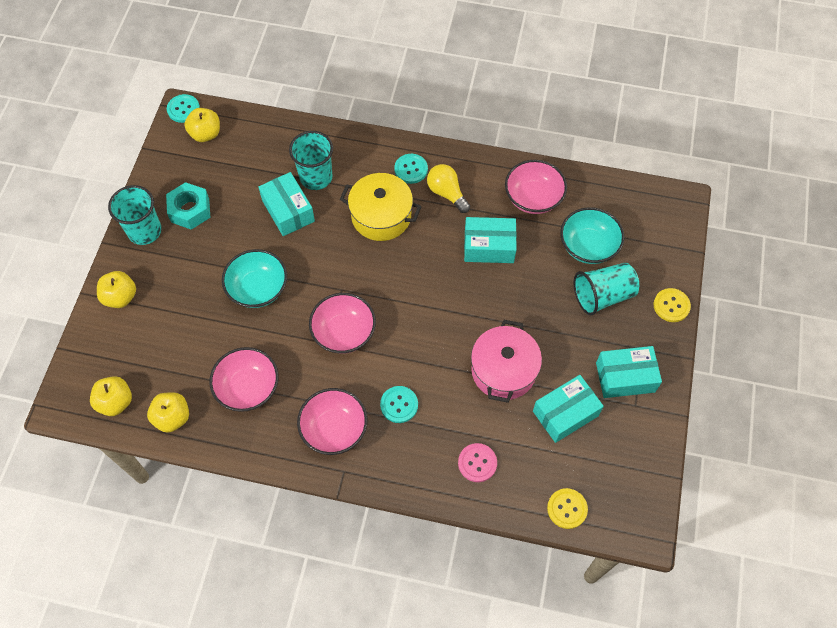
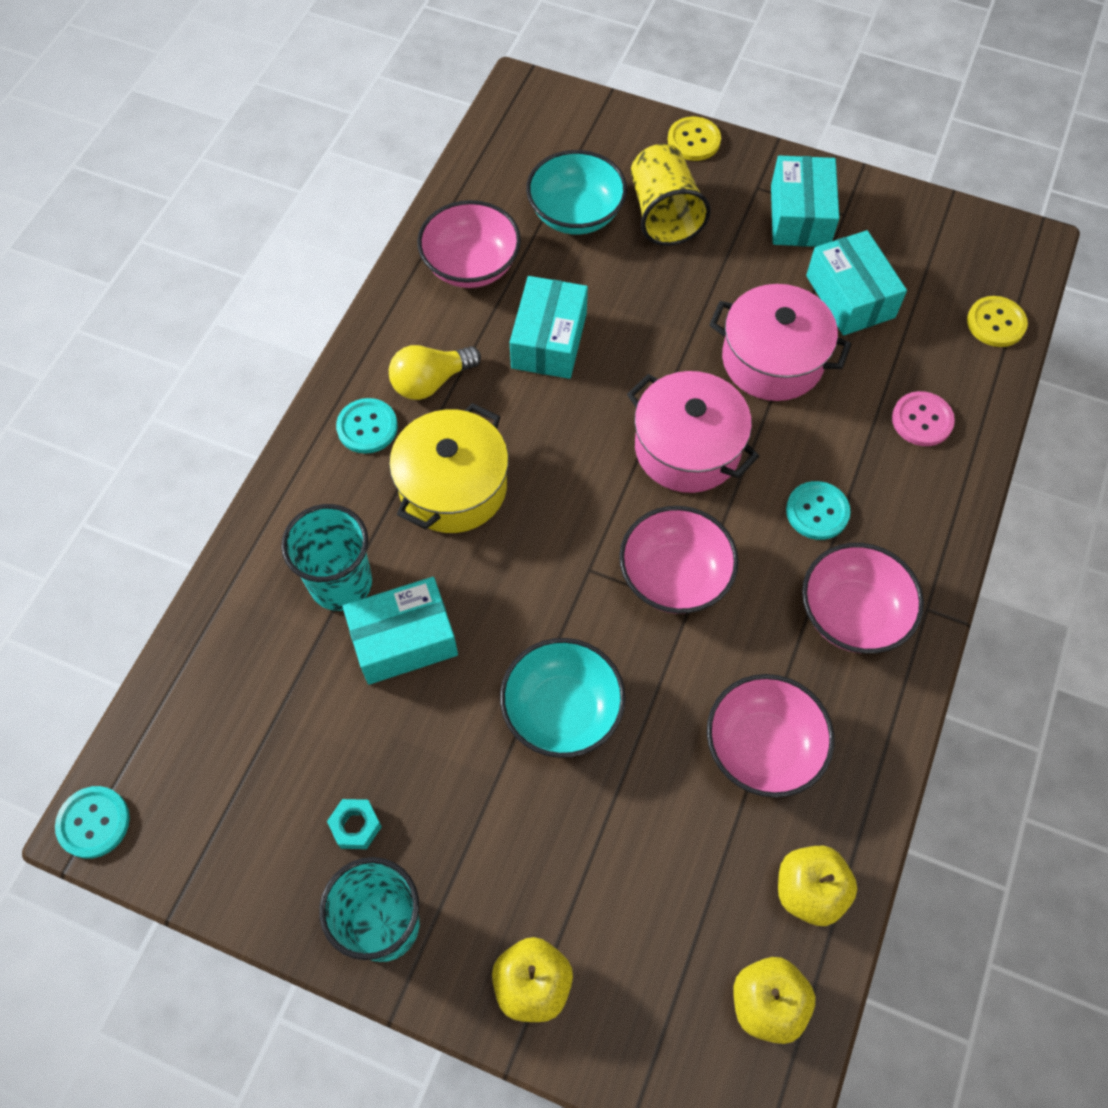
camera: 80 degrees left, 0 degrees up
turquoise nut [166,182,210,230] -> turquoise nut [327,799,382,849], size x0.56
yellow apple [184,108,220,142] -> none
turquoise cup [573,263,639,315] -> yellow cup [631,144,711,246]
none -> pink pot [627,371,759,493]

